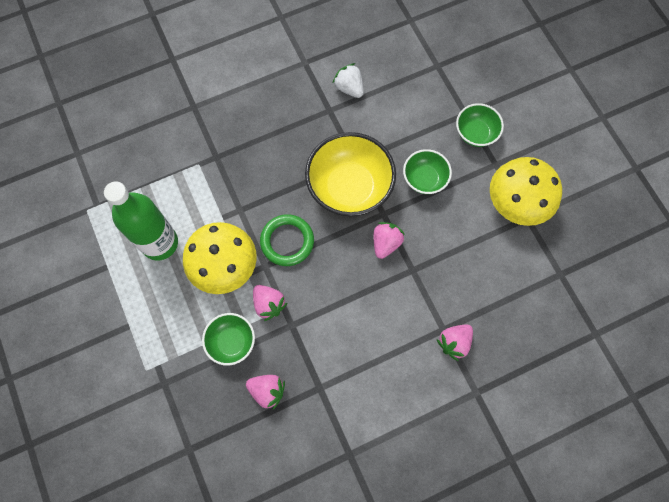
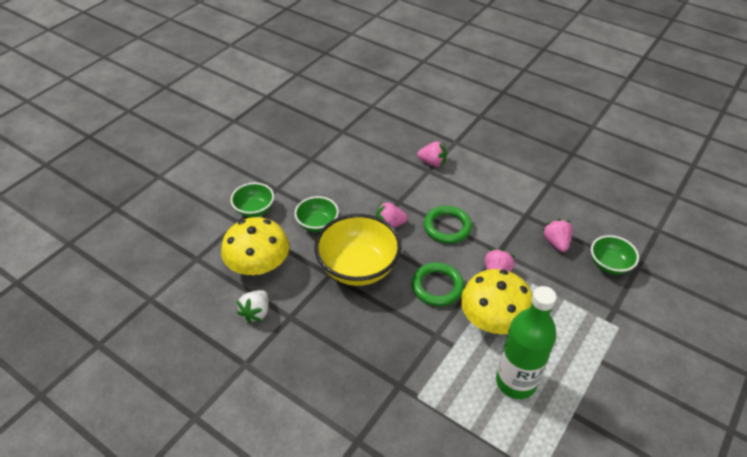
camera: 120 degrees left, 25 degrees down
green bowl [202,313,255,366] -> green bowl moved to [591,235,639,275]
yellow mushroom [490,157,562,226] -> yellow mushroom moved to [221,217,289,275]
none -> green ring [424,206,472,244]

